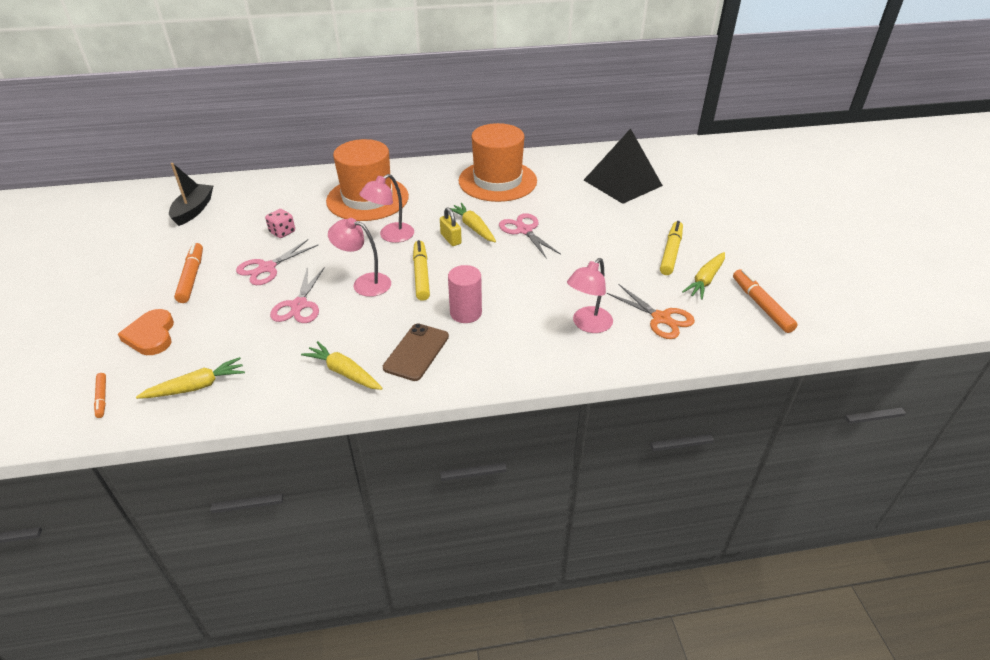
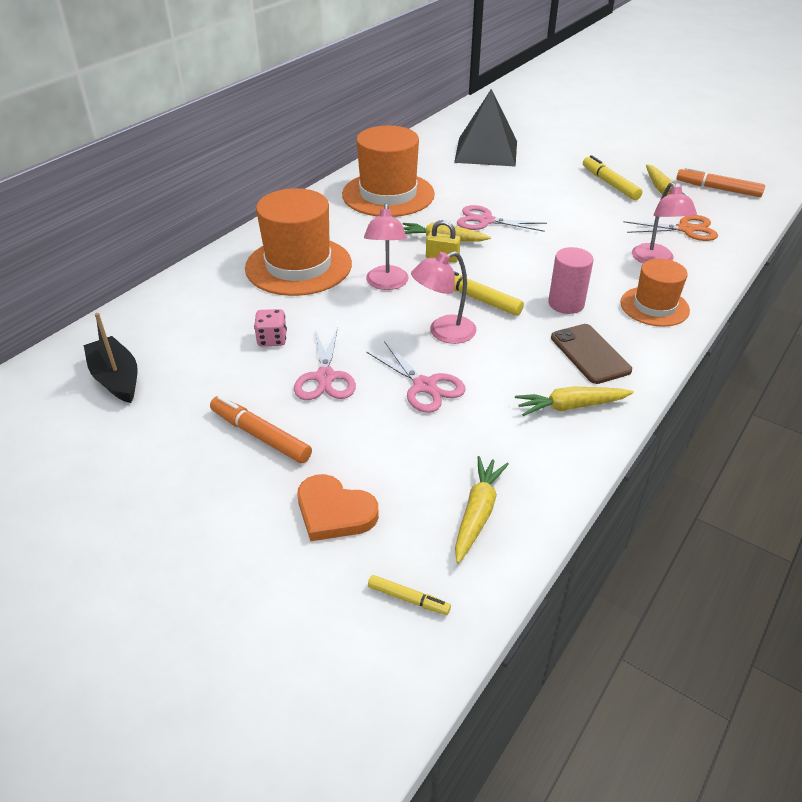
camera: 45 degrees left, 0 degrees up
orange marker [94,373,106,418] -> yellow marker [368,575,451,615]
none -> orange hat [620,259,690,327]

